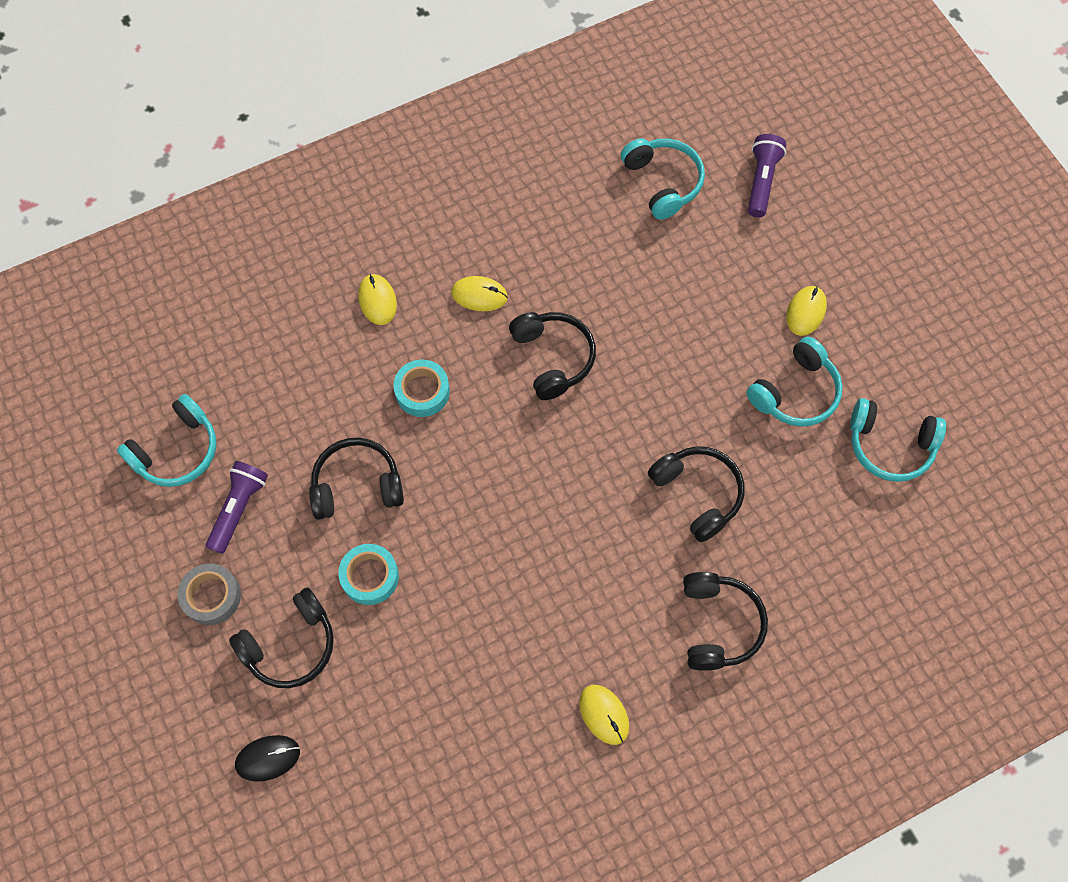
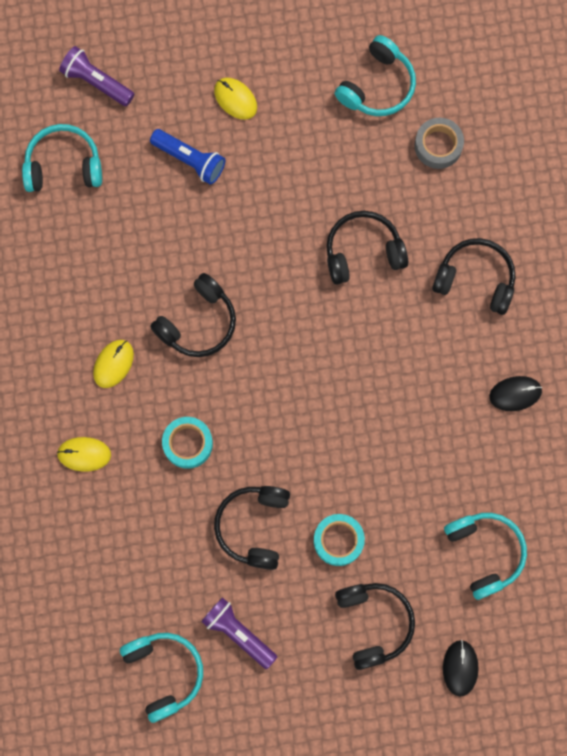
camera: 70 degrees left, 10 degrees up
grey tape [178,563,241,625] -> grey tape moved to [414,118,464,169]
black headphones [509,312,596,400] -> black headphones turned 135 degrees clockwise [150,273,236,357]
yellow mouse [579,685,630,745] -> black mouse [489,376,542,411]
turquoise headphones [746,337,843,427] -> turquoise headphones moved to [444,513,527,600]
none -> blue flashlight [150,129,226,185]

